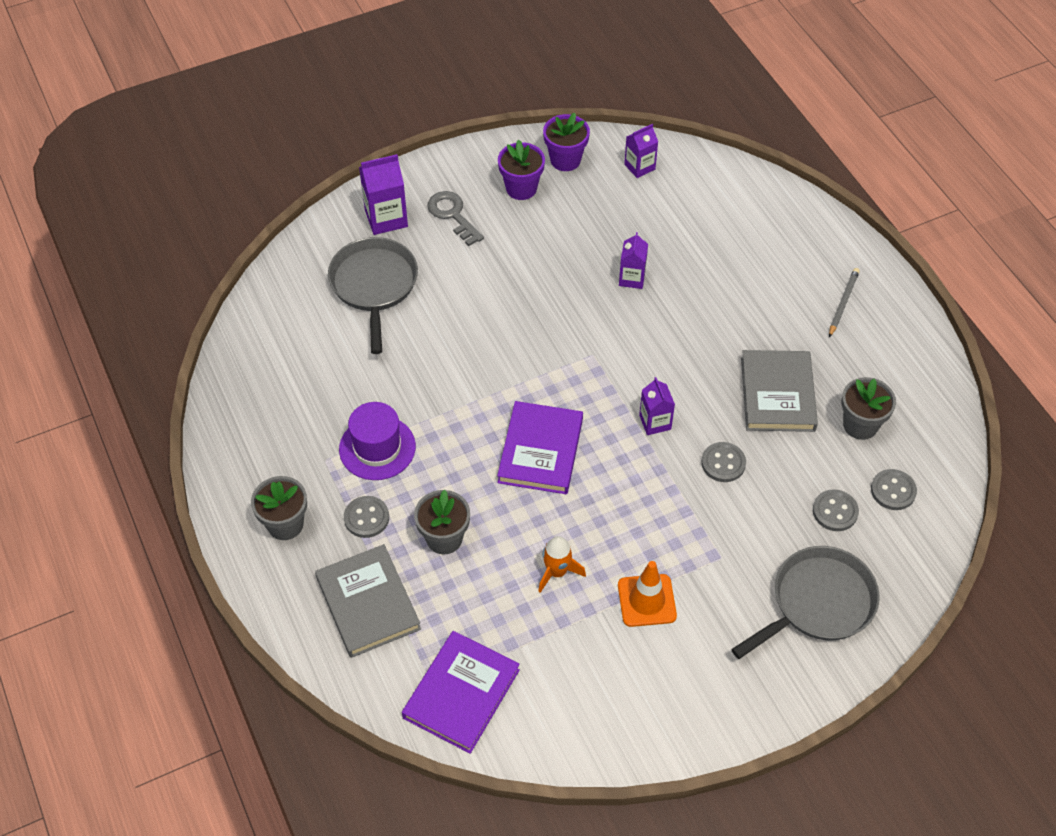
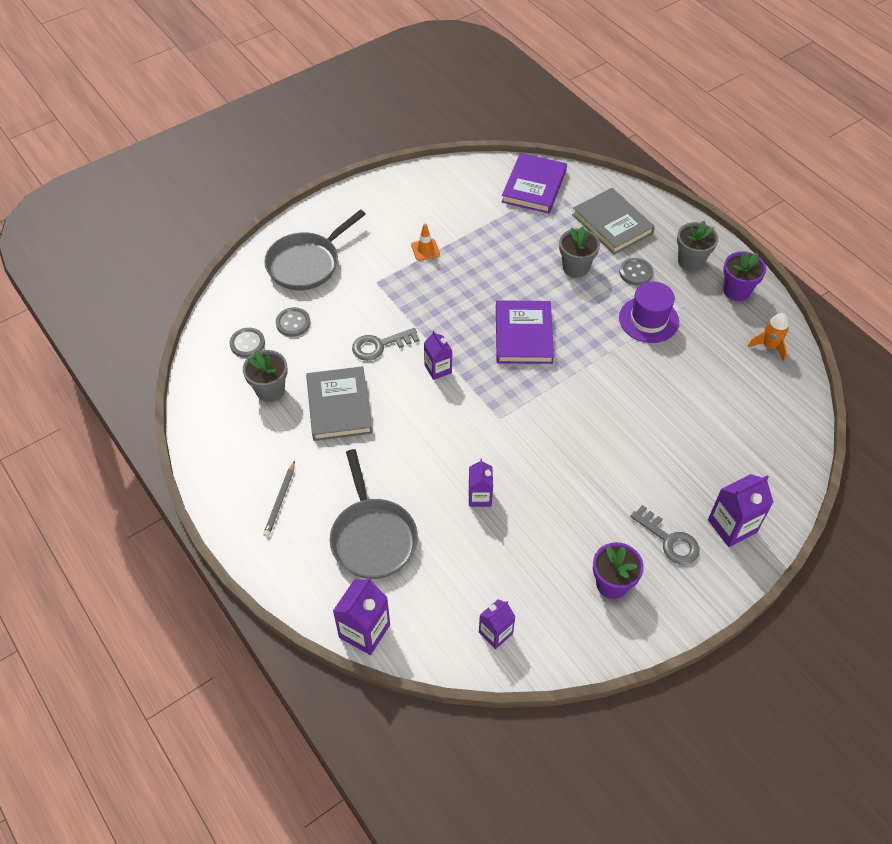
camera: 170 degrees right, 0 degrees up
grey pan [328,237,418,354] -> grey pan moved to [330,449,418,579]
orange rocket [538,536,586,593] -> orange rocket moved to [748,313,789,362]
purple flower pot [543,113,590,171] -> purple flower pot moved to [723,251,766,301]
orange traffic cone [618,561,677,627] -> orange traffic cone [411,224,440,261], size x0.67
grey button [701,442,746,482] -> grey key [352,328,419,361]
none -> purple carton [333,577,390,655]

